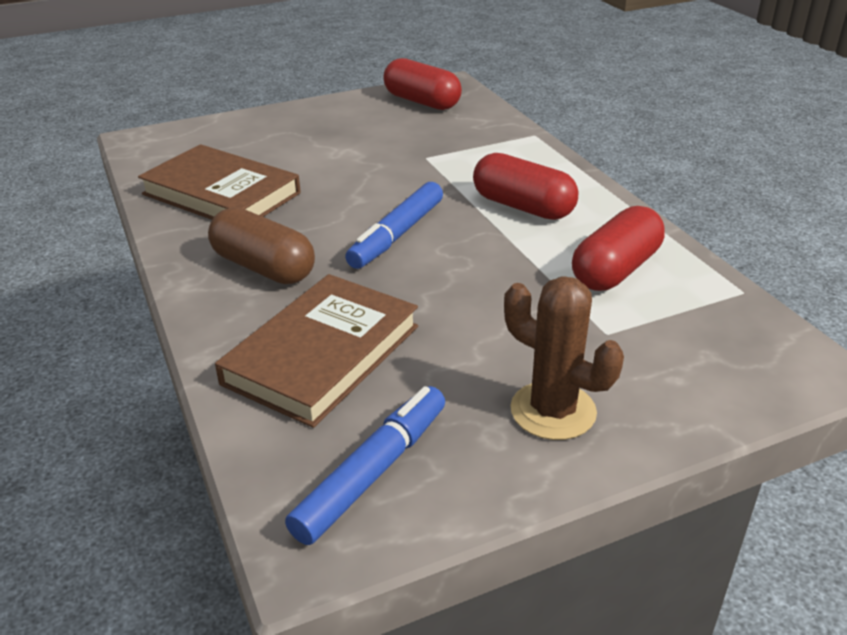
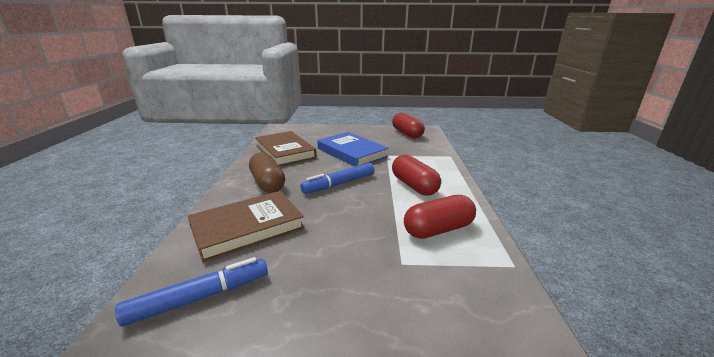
camera: 25 degrees right, 10 degrees down
brown cactus [504,276,624,440] -> none
none -> blue book [317,132,389,167]

